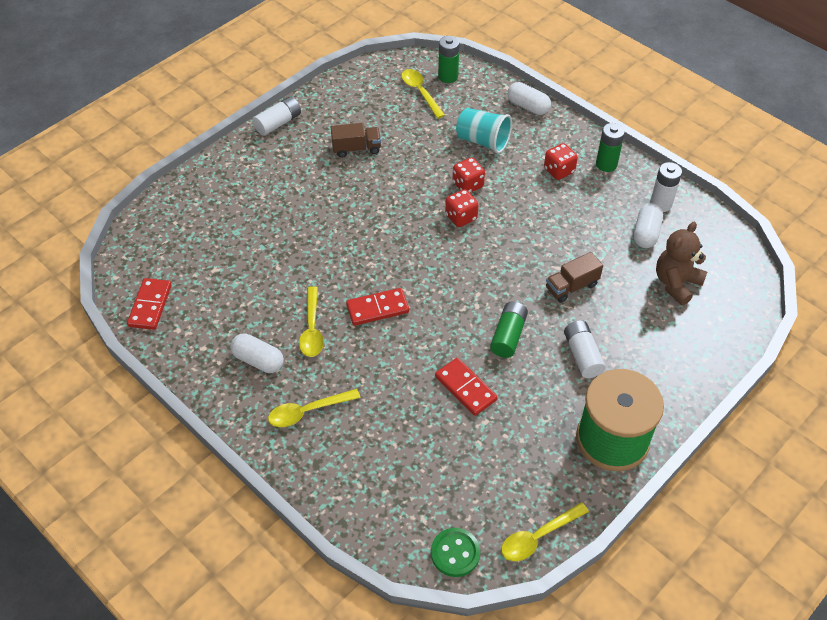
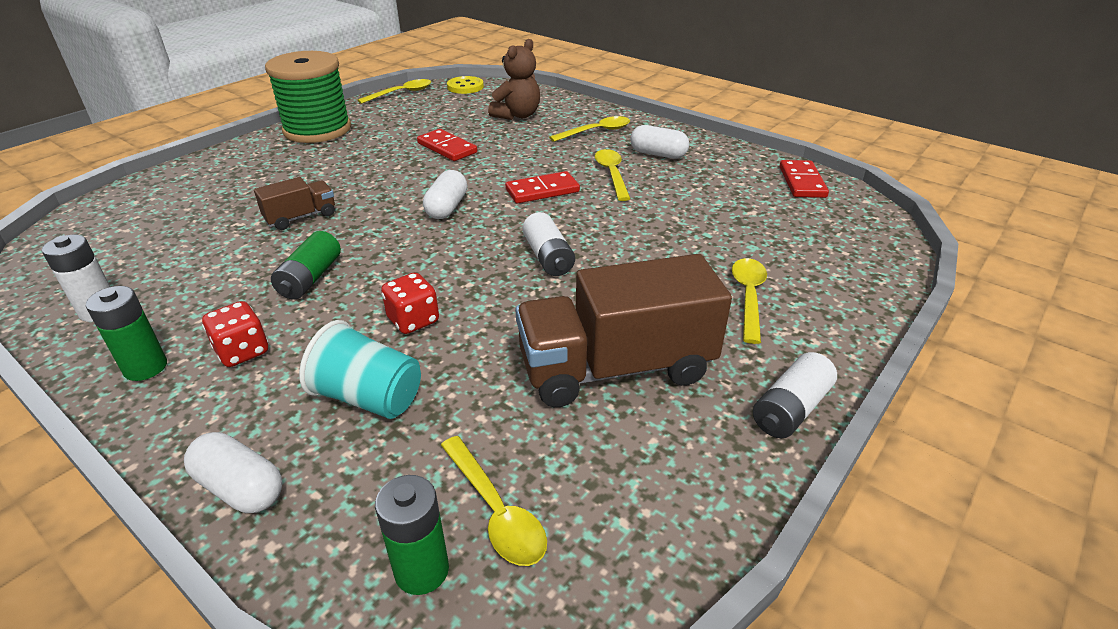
camera: 175 degrees right, 15 degrees down
brown truck [331,123,381,158] -> brown truck [515,254,732,407], size x2.06
green button [431,528,480,577] -> yellow button [447,76,484,94]
red dice [445,189,478,227] -> none
green battery [490,301,528,358] -> green battery moved to [271,231,341,300]
white battery [564,320,606,378] -> white battery moved to [522,212,575,276]
white capsule [634,203,663,248] -> white capsule moved to [423,170,467,219]
brown teddy bear [656,222,707,305] -> brown teddy bear moved to [488,39,540,120]
none -> yellow spoon [732,258,767,344]

